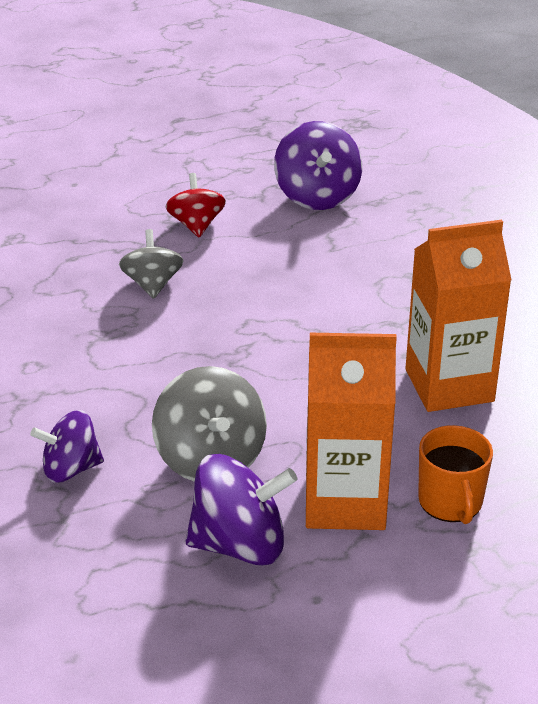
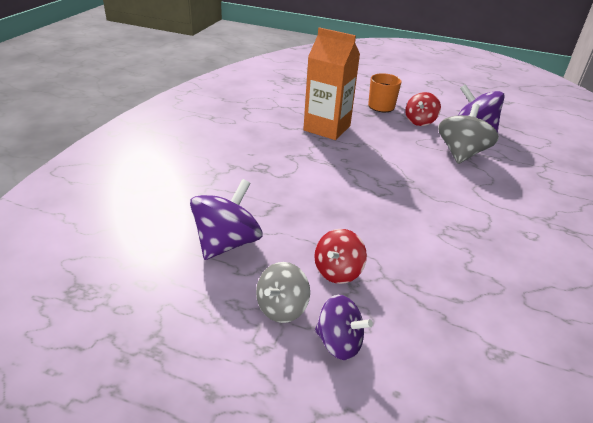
camera: 140 degrees left, 0 degrees up
purple spinning top [30,410,104,483] -> purple spinning top moved to [315,295,373,360]
grey spinning top [119,229,183,299] -> grey spinning top moved to [256,262,310,323]
orange carton [306,333,397,530] -> red spinning top [405,92,441,126]

